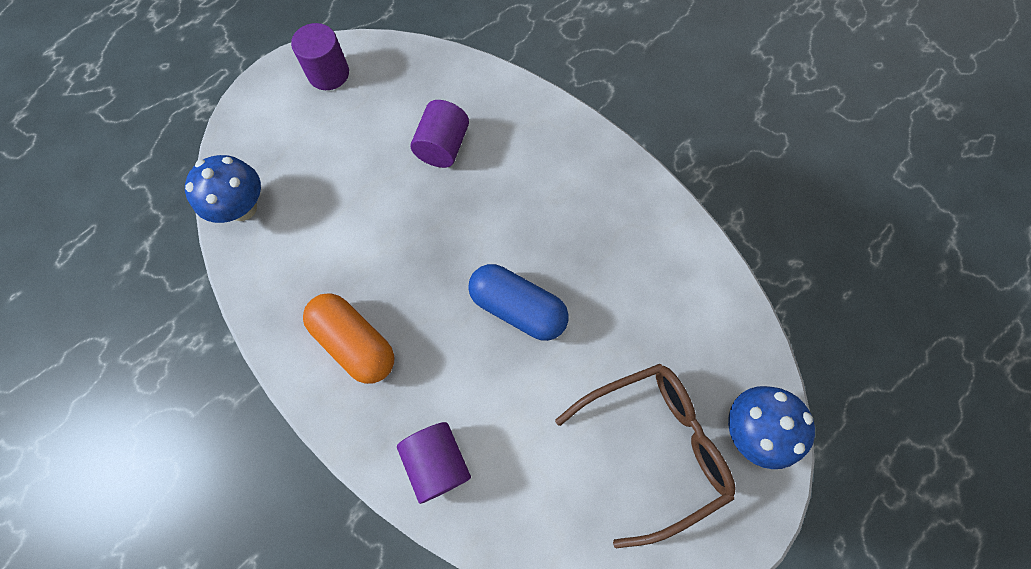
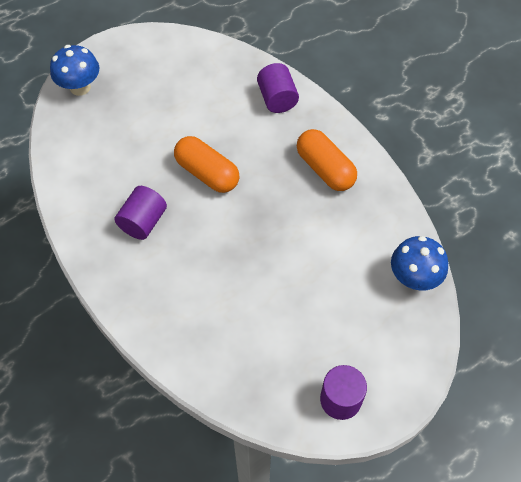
camera: 170 degrees left, 10 degrees down
purple cylinder [410,100,469,168] -> purple cylinder moved to [114,186,167,240]
blue capsule [468,264,569,341] -> orange capsule [174,136,239,193]
brown glasses [555,364,736,548] -> none

